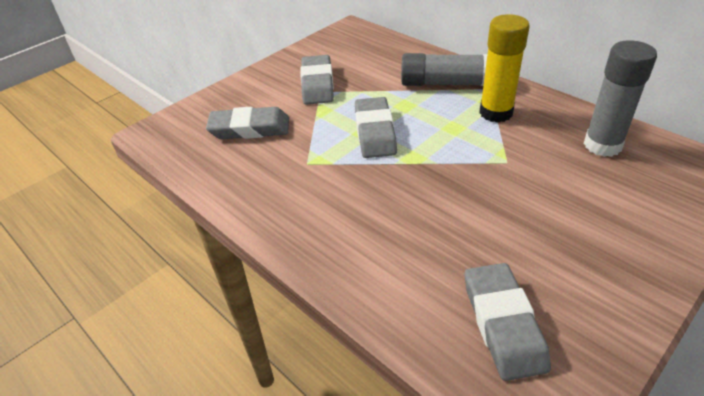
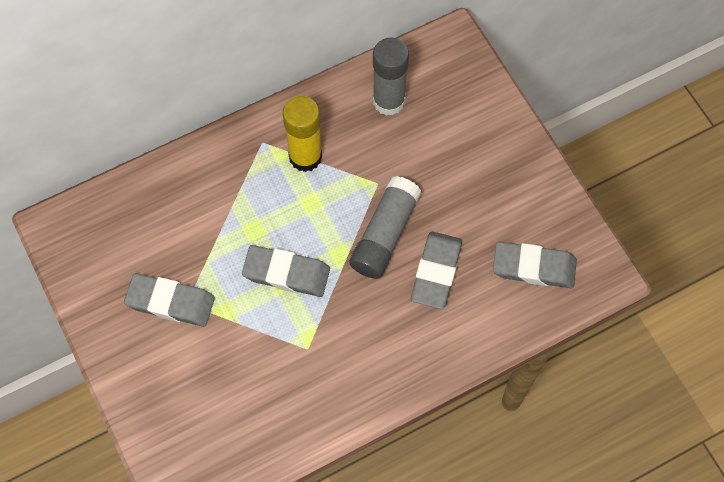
camera: 75 degrees left, 25 degrees up
grey eraser [206,107,289,139] -> grey eraser moved to [411,232,462,309]
grey glue stick [401,53,487,86] -> grey glue stick moved to [350,176,421,279]

